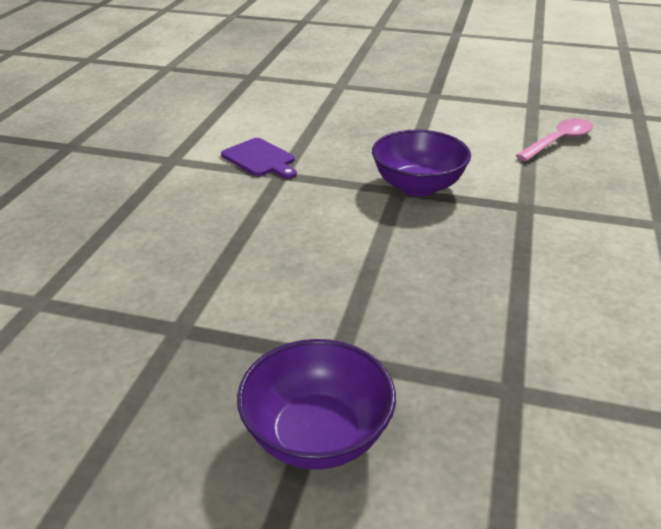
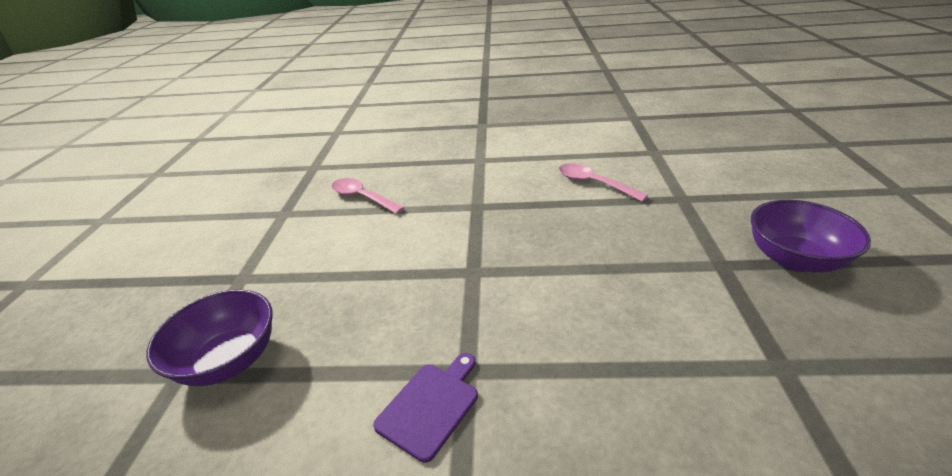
camera: 100 degrees left, 0 degrees up
purple bowl [372,130,471,196] -> purple bowl moved to [146,290,272,386]
none -> pink spoon [559,163,648,202]

